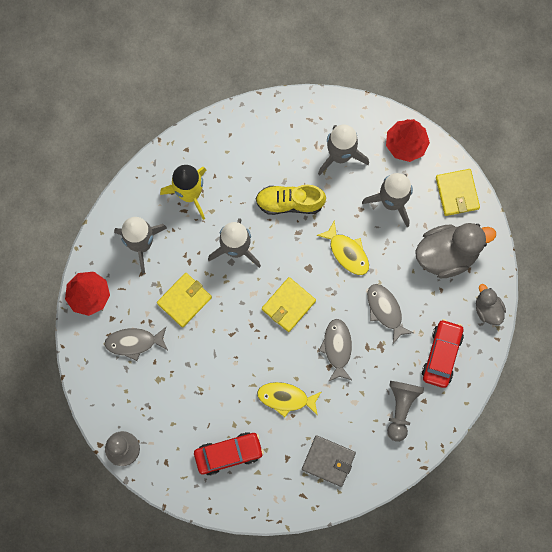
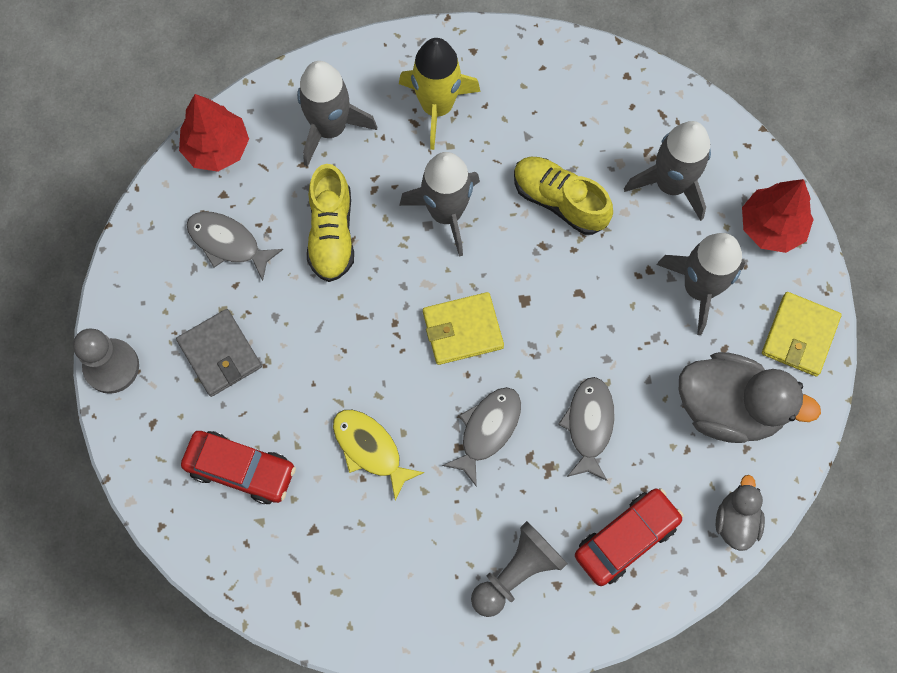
camera: 35 degrees right, 5 degrees down
yellow wallet [157,273,212,328] -> yellow shoe [307,164,354,282]
grey wallet [302,435,356,487] -> grey wallet moved to [176,309,262,397]
yellow fish [316,221,369,275] -> none

